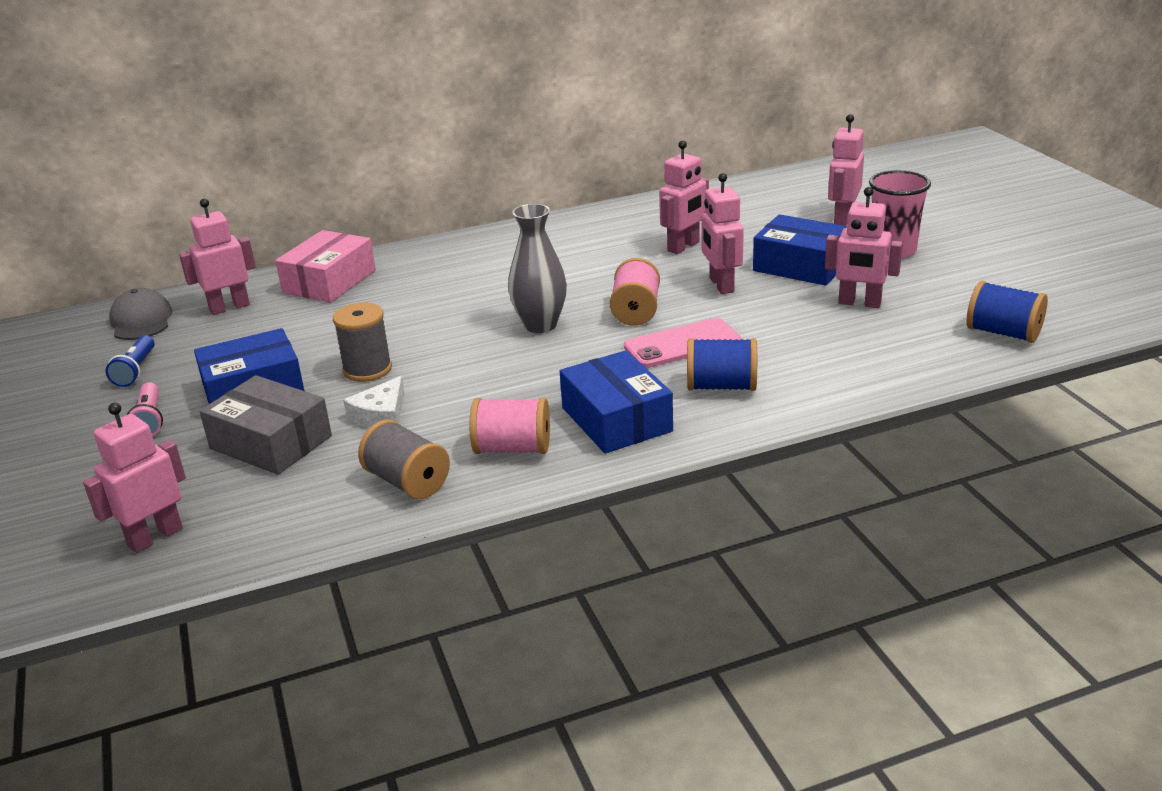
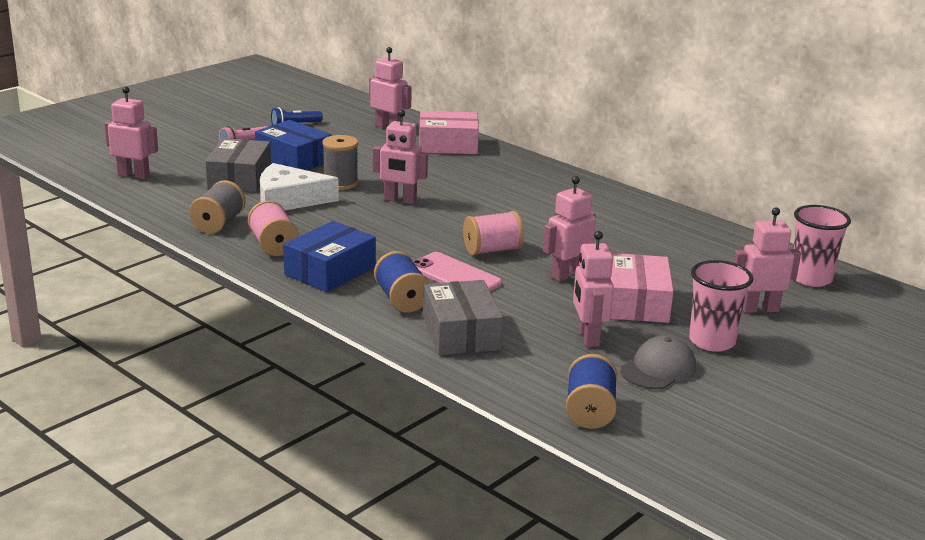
camera: 60 degrees right, 5 degrees down
grey cap [109,288,173,340] -> grey cap moved to [621,336,696,389]
white cheese [343,376,405,428] -> white cheese [260,163,339,210], size x1.67
grey vase [508,204,567,333] -> none
pink robot [659,140,709,254] -> pink robot moved to [373,110,428,204]
blue box [753,214,847,286] -> pink box [610,253,674,323]
none -> grey box [423,280,503,355]
none -> pink cup [793,205,851,287]

